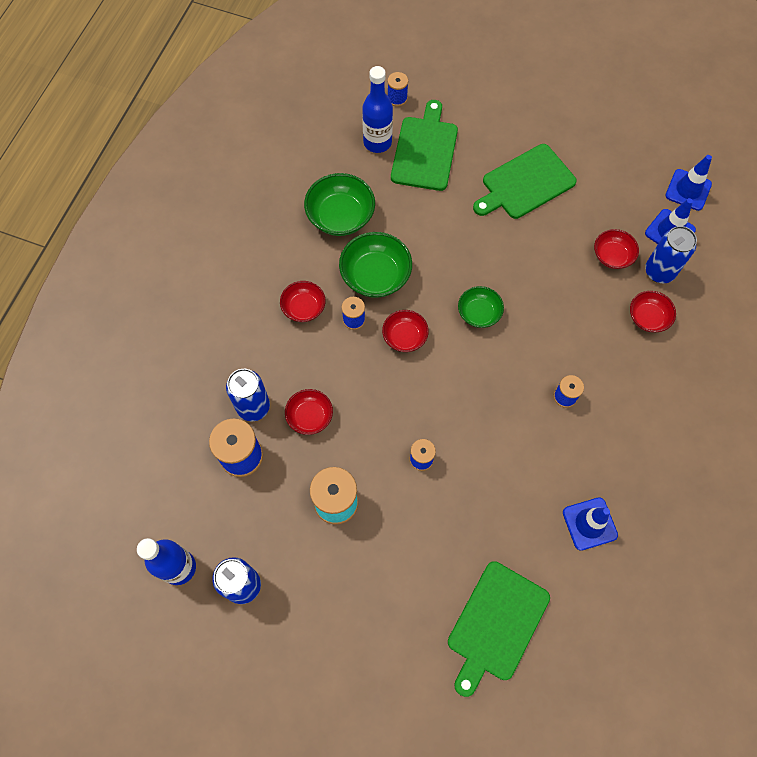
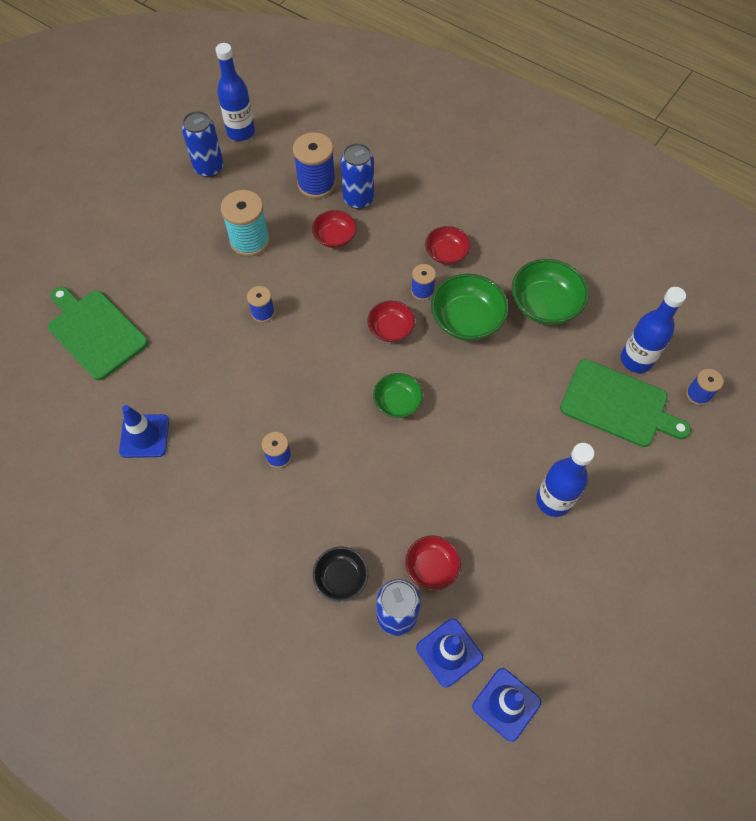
camera: 105 degrees right, 5 degrees down
green cutting board [473,144,577,219] -> blue bottle [536,443,594,517]
red bowl [630,291,676,332] -> black bowl [313,547,368,602]

